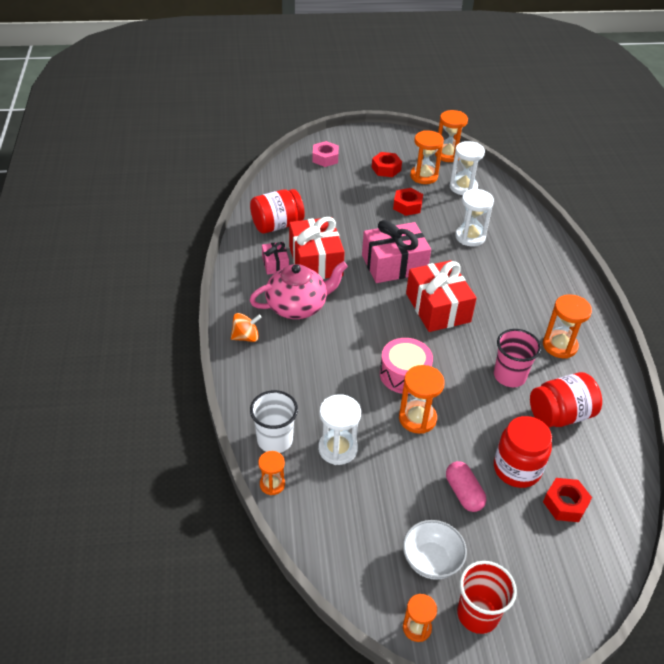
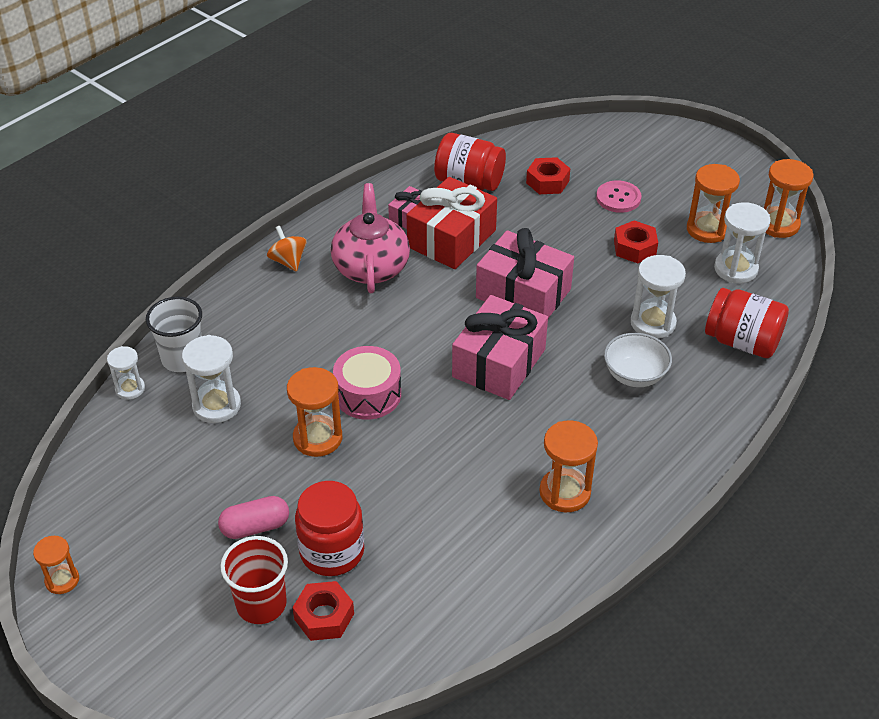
camera: 50 degrees right, 0 degrees up
orange spinning top [231,313,262,342] -> orange spinning top turned 150 degrees counterclockwise [267,226,307,272]
pink teapot [249,261,348,319] -> pink teapot turned 120 degrees counterclockwise [331,183,410,293]
orange hourglass [258,451,285,495] -> white hourglass [107,346,145,400]
pink nut [312,141,339,167] -> none
red nut [372,152,402,177] -> red nut moved to [526,157,571,194]
white bowl [403,520,467,580] -> white bowl moved to [604,333,672,387]
red gift [406,260,477,332] -> pink gift [452,295,548,400]
pink capsule [446,461,486,512] -> pink capsule turned 45 degrees clockwise [218,496,289,539]
red cup [457,561,517,634] -> red cup moved to [220,536,288,624]
pink cup [494,329,541,387] -> none
red jar [530,372,602,428] -> red jar moved to [705,288,789,358]
none -> pink button [596,180,642,213]

